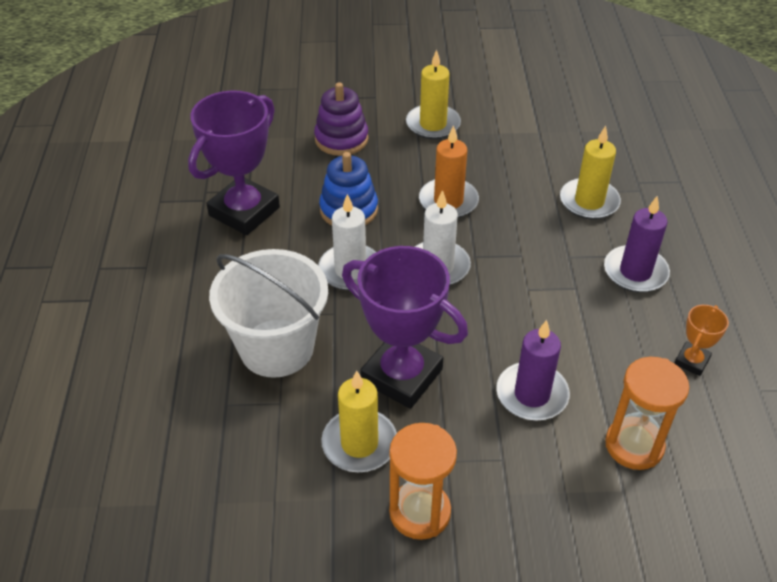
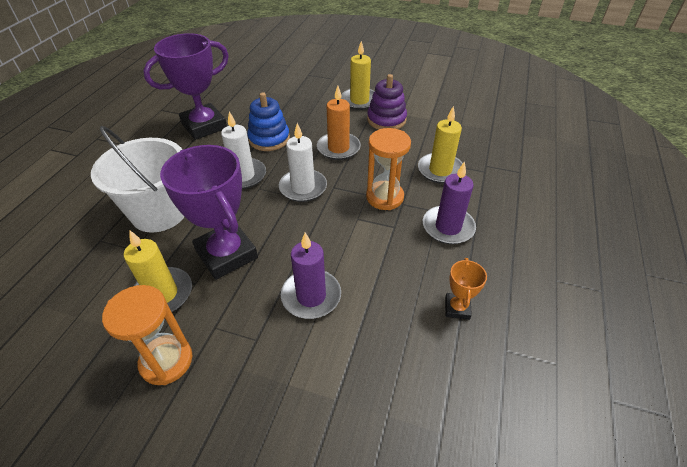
camera: 20 degrees right, 0 degrees up
purple stacking toy [314,82,369,156] -> purple stacking toy moved to [367,74,407,129]
orange hourglass [605,357,689,470] -> orange hourglass moved to [366,128,411,210]
orange trophy [675,305,729,376] -> orange trophy turned 45 degrees counterclockwise [445,258,487,320]

